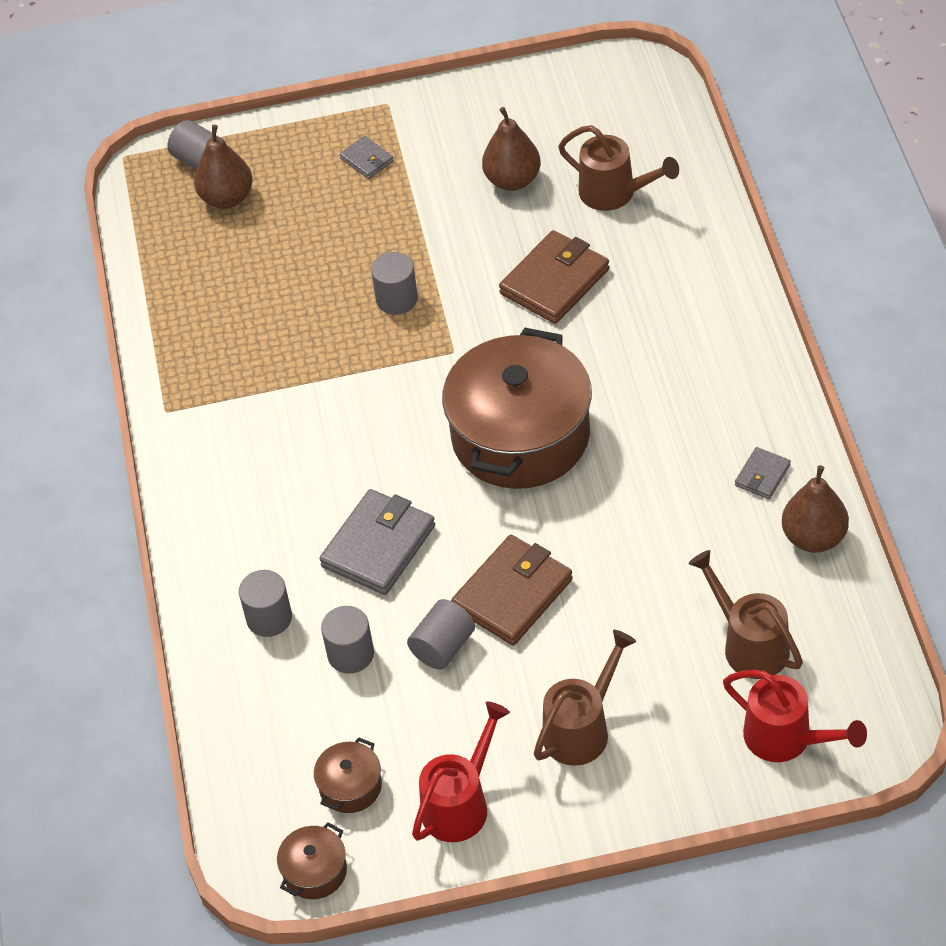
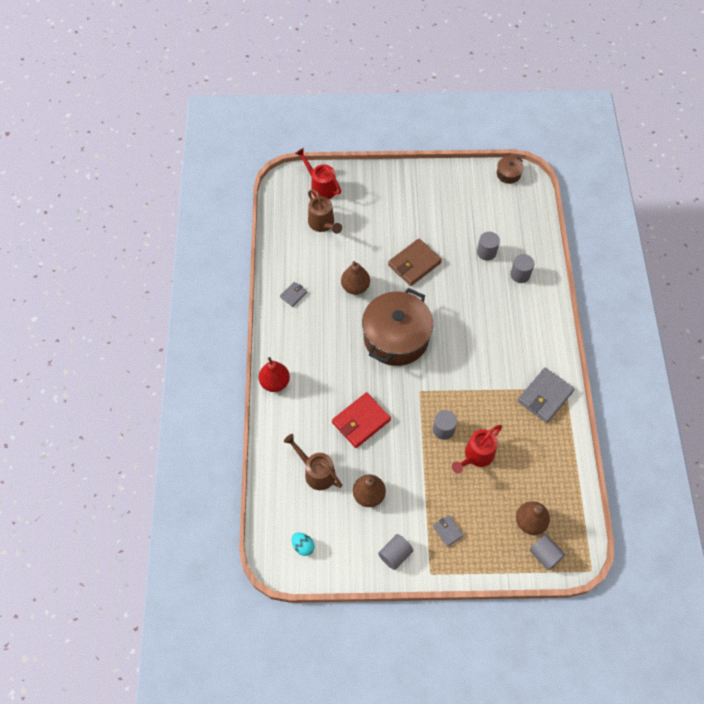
camera: 175 degrees left, 10 degrees up
brown pot [314,737,382,813] -> none
grey wallet [319,489,435,595] -> grey wallet moved to [517,368,574,423]
grey cylinder [407,599,475,670] -> grey cylinder moved to [378,534,413,570]
red watering can [412,701,510,842] -> red watering can moved to [452,425,502,474]
brown wallet [499,230,609,324] -> red wallet [332,392,391,448]
brown watering can [533,630,636,766] -> none
brown pear [782,465,849,553] -> brown pear moved to [341,261,370,295]
none -> red pear [259,357,290,392]
none -> turquoise egg [292,533,314,556]

